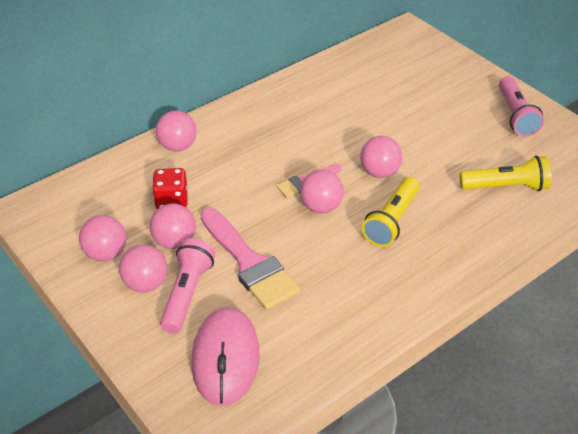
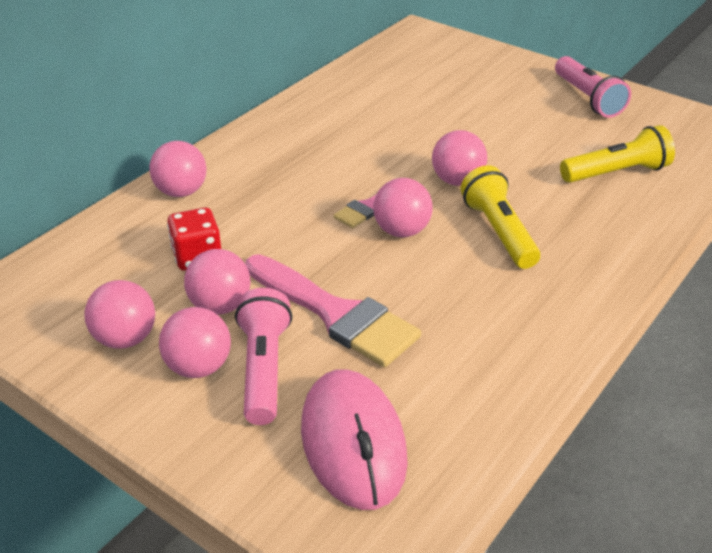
camera: 15 degrees left, 5 degrees down
yellow flashlight [362,177,420,247] -> yellow flashlight turned 150 degrees clockwise [461,165,540,269]

